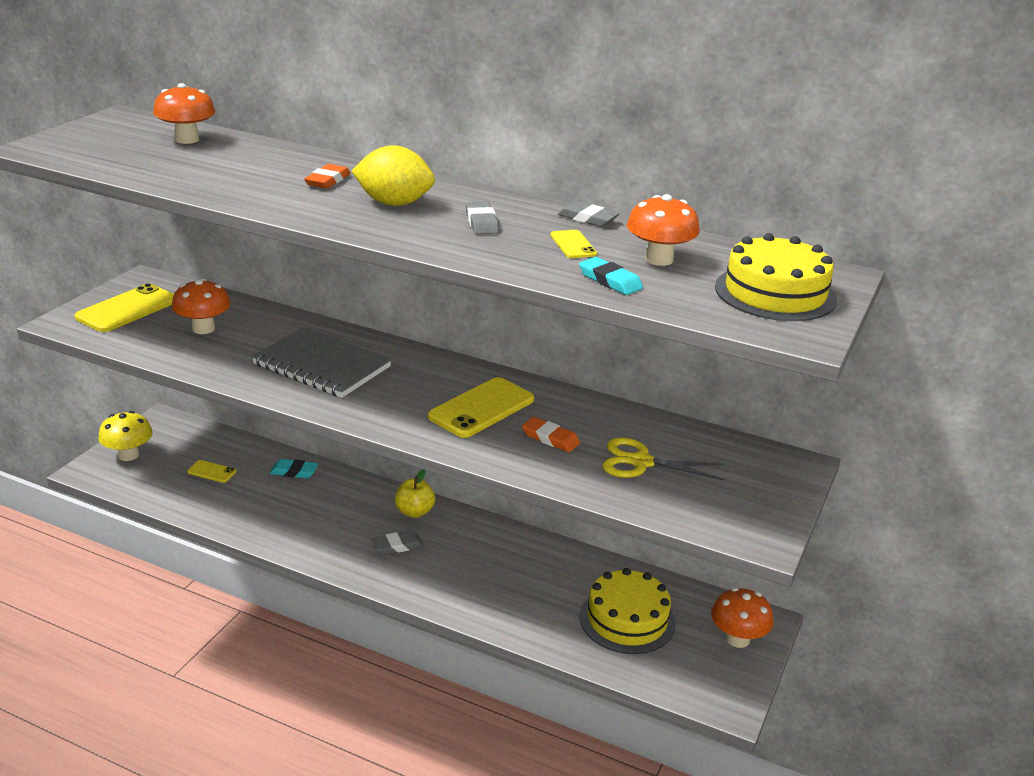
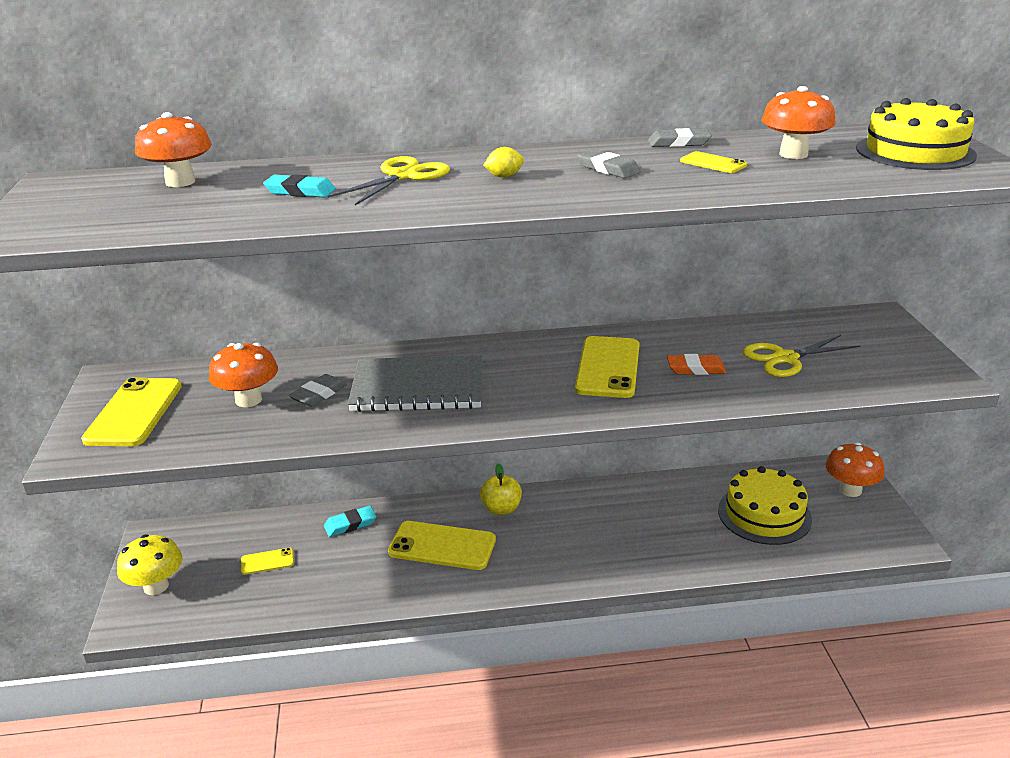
camera: 30 degrees left, 0 degrees up
orange eraser [304,164,351,189] -> yellow scissors [328,156,450,206]
yellow lemon [352,145,435,206] -> yellow lemon [483,147,524,178], size x0.46
grey eraser [371,530,424,555] -> grey eraser moved to [289,374,347,407]
turquoise eraser [579,257,643,295] -> turquoise eraser moved to [263,174,336,198]
none -> yellow phone [388,521,496,570]

